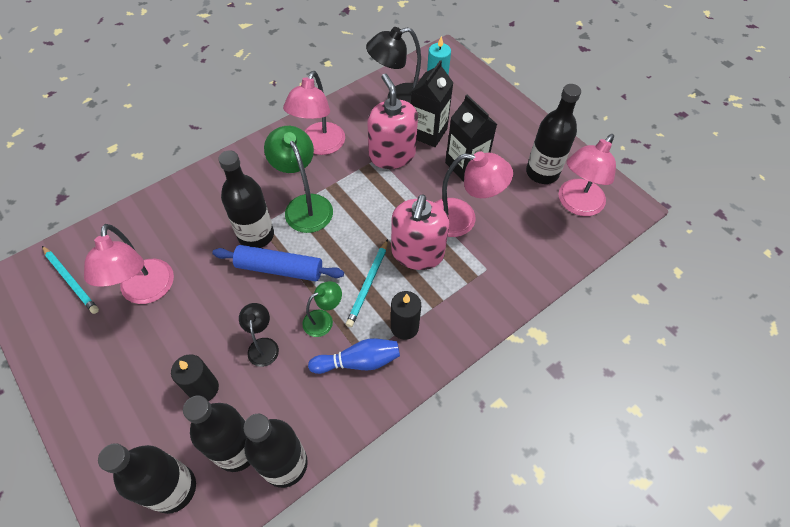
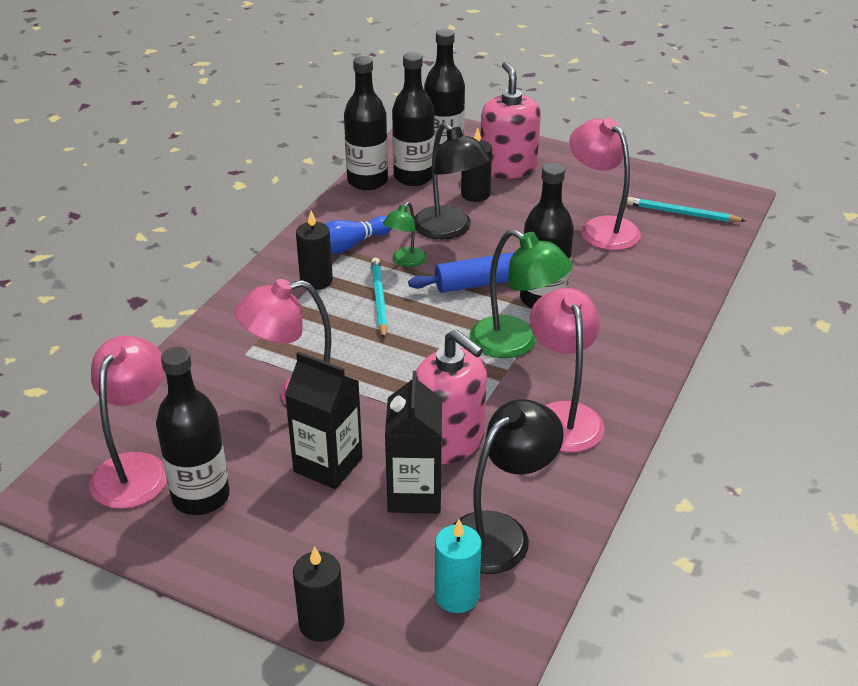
camera: 155 degrees right, 20 degrees down
black lamp [239,303,279,367] -> black lamp [414,122,491,239], size x1.79
pink soap dispenser [391,195,449,270] -> pink soap dispenser moved to [480,62,541,179]
none -> black candle [293,546,345,642]

